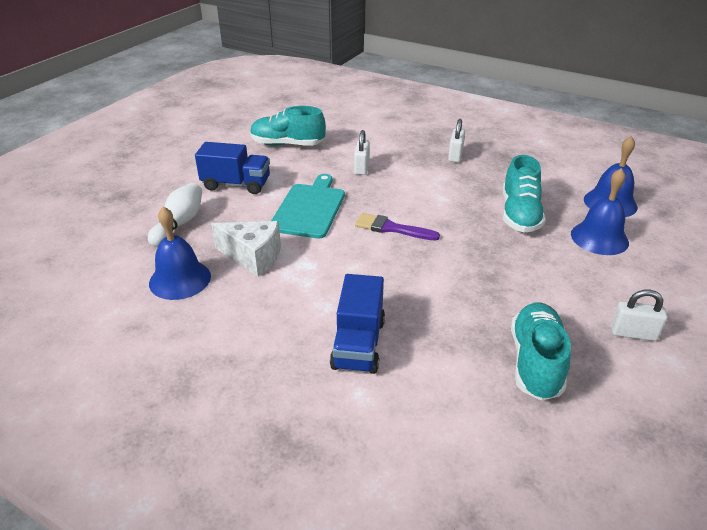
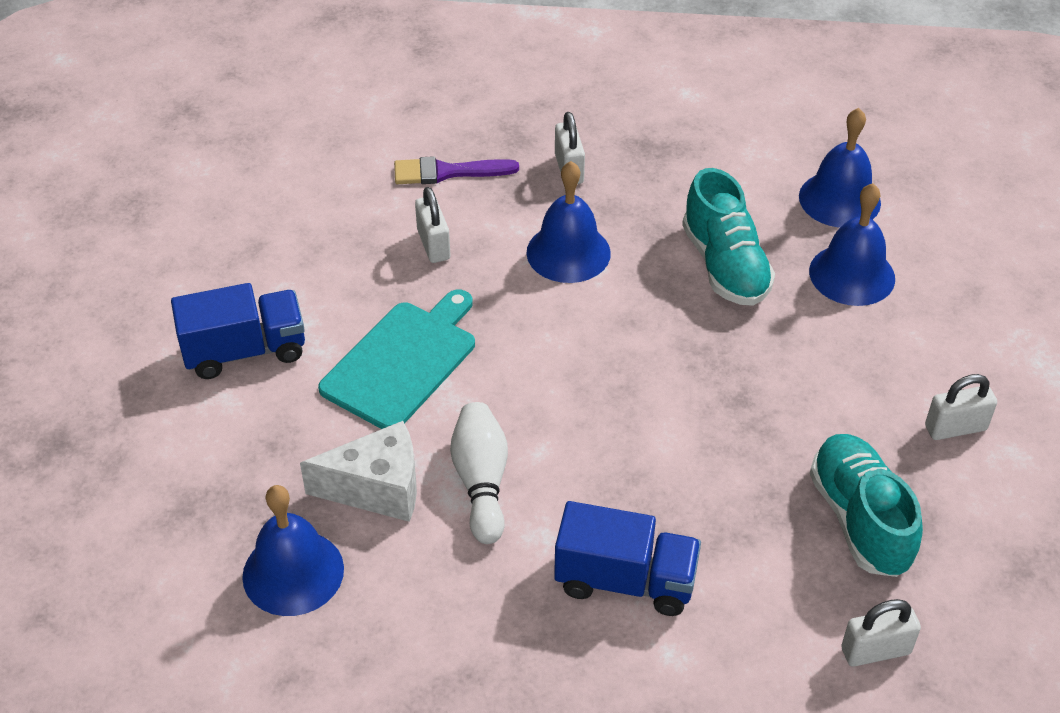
camera: 25 degrees left, 10 degrees up
white bowling pin [148,183,202,247] -> white bowling pin moved to [450,402,508,544]
turquoise shoe [250,106,326,146] -> none
turquoise cutting board [271,174,345,238] -> turquoise cutting board turned 45 degrees clockwise [318,290,475,429]
blue truck [330,274,385,374] -> blue truck turned 60 degrees counterclockwise [554,501,701,616]
purple brush [355,213,440,241] -> purple brush moved to [394,156,519,184]
none -> blue bell [526,161,611,283]
none -> white padlock [841,599,921,667]

